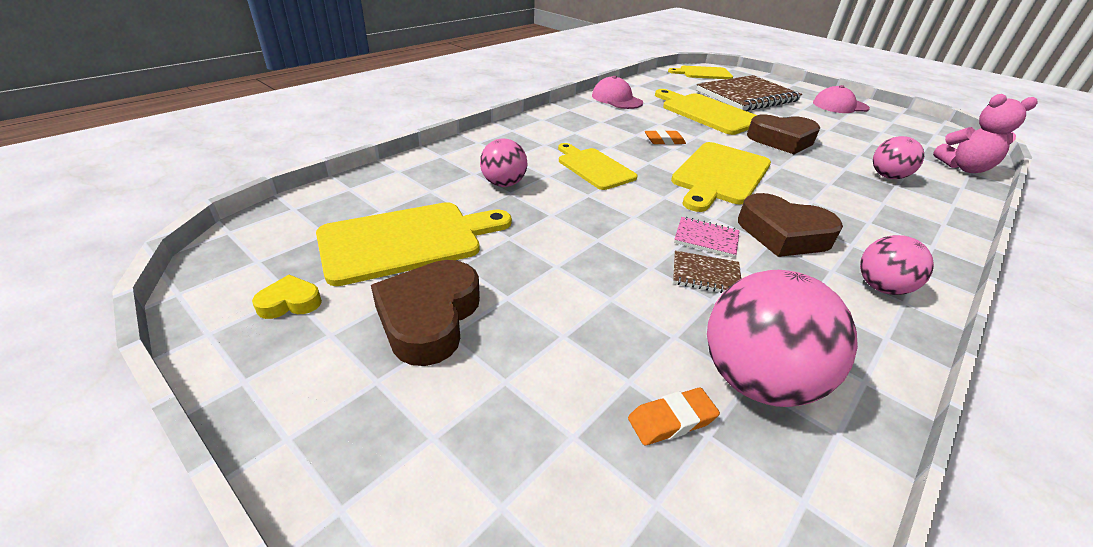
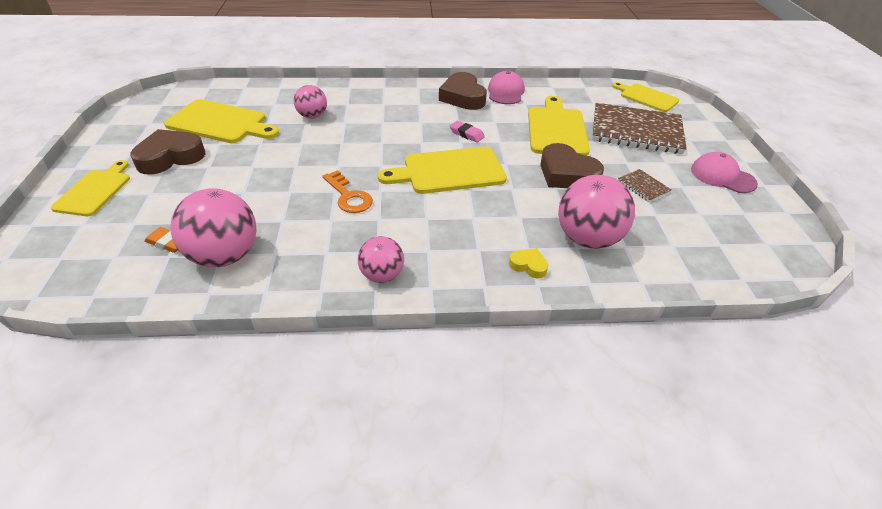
camera: 45 degrees right, 5 degrees up
yellow heart [252,275,322,319] -> yellow heart moved to [509,248,548,279]
yellow cutting board [558,143,638,190] -> yellow cutting board moved to [51,160,130,216]
orange eraser [645,130,686,145] -> pink eraser [450,121,485,142]
brown notebook [673,251,741,293] -> brown notebook moved to [618,169,671,202]
pink notebook [674,217,740,258] -> orange key [322,170,373,213]
brown heart [738,193,843,257] -> brown heart moved to [439,72,487,110]
pink ball [873,136,924,179] -> pink ball [558,175,635,249], size x1.70
pink teddy bear [933,94,1038,173] -> none

